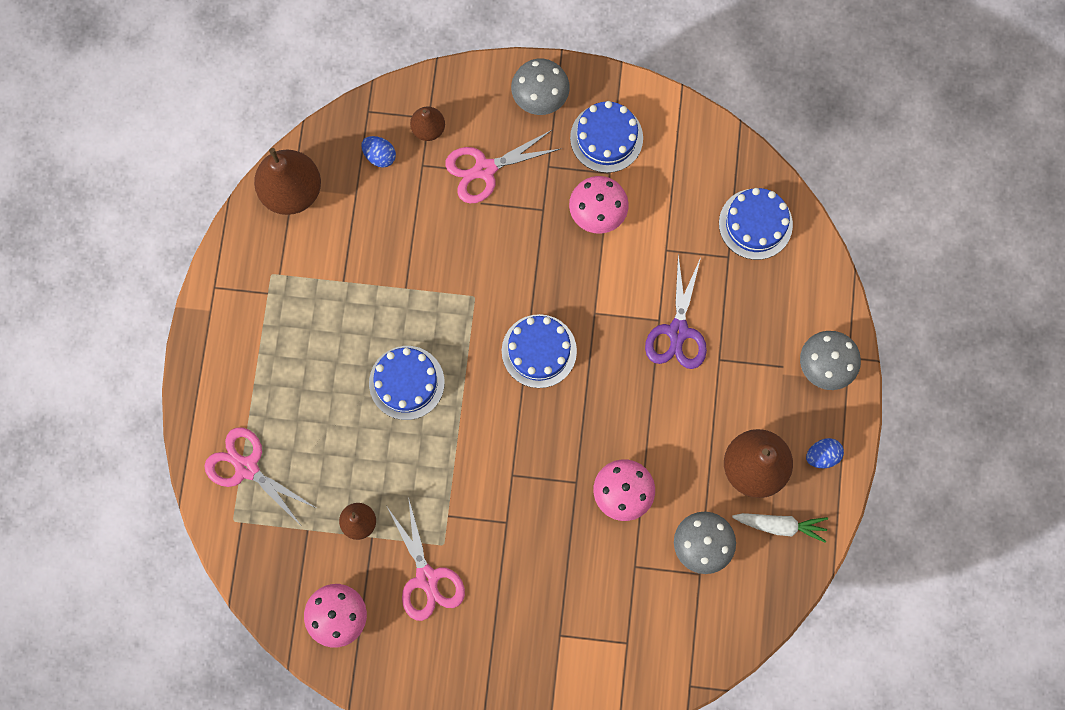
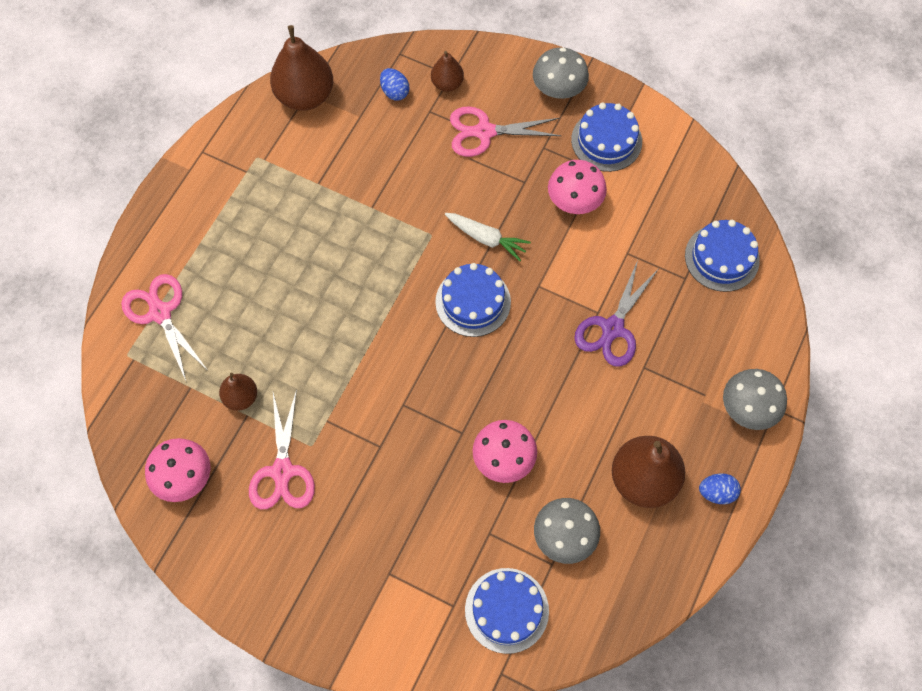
camera: 20 degrees right, 10 degrees down
blue cake [369,346,445,420] -> blue cake moved to [465,568,549,654]
white carrot [732,513,828,543] -> white carrot moved to [445,213,531,261]

